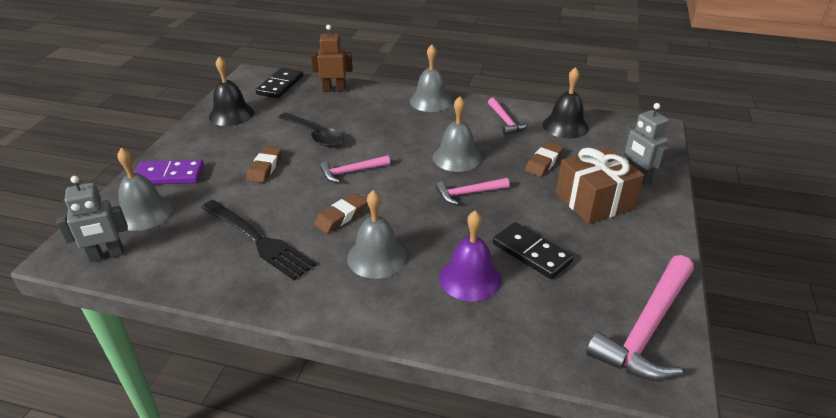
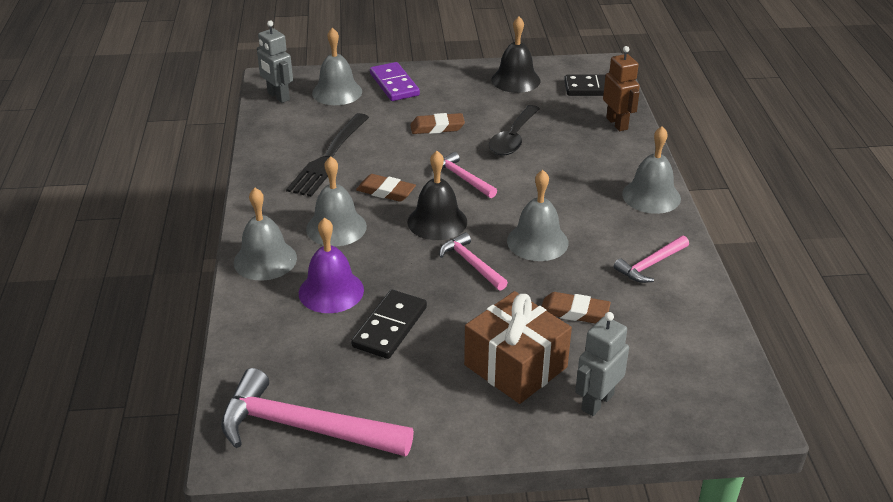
camera: 70 degrees right, 0 degrees up
black bell [543,67,589,138] -> black bell moved to [407,151,467,240]
none -> grey bell [234,188,297,281]

